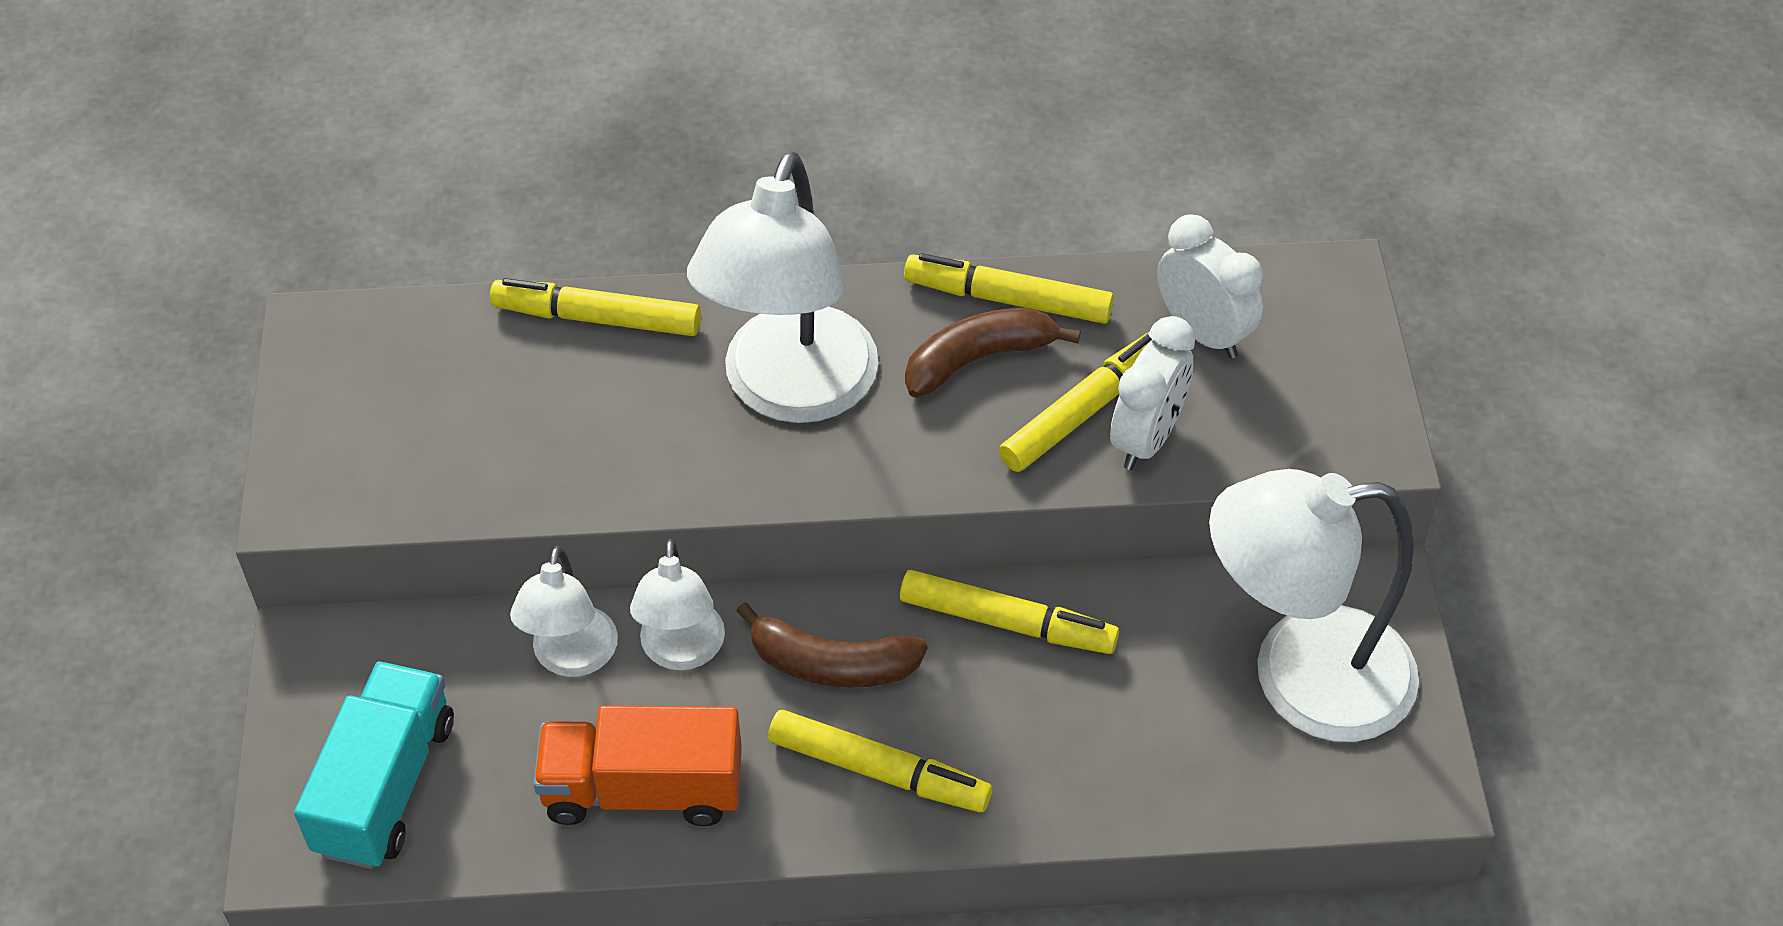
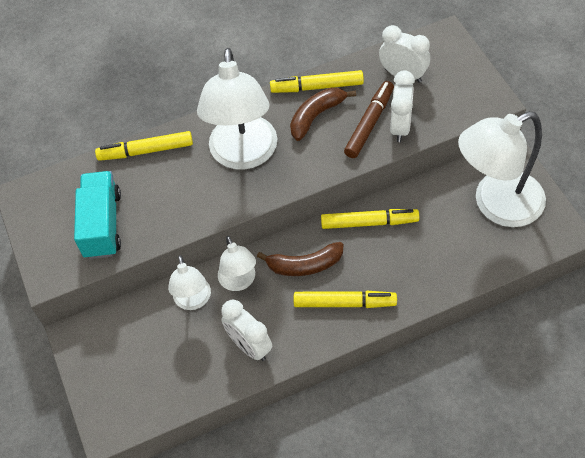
camera: 15 degrees left, 5 degrees up
turquoise truck [294,661,454,869] -> turquoise truck moved to [74,171,121,259]
orange truck [533,705,742,826] -> white clock [221,299,272,361]
yellow marker [999,332,1152,472] -> brown marker [344,81,394,158]

